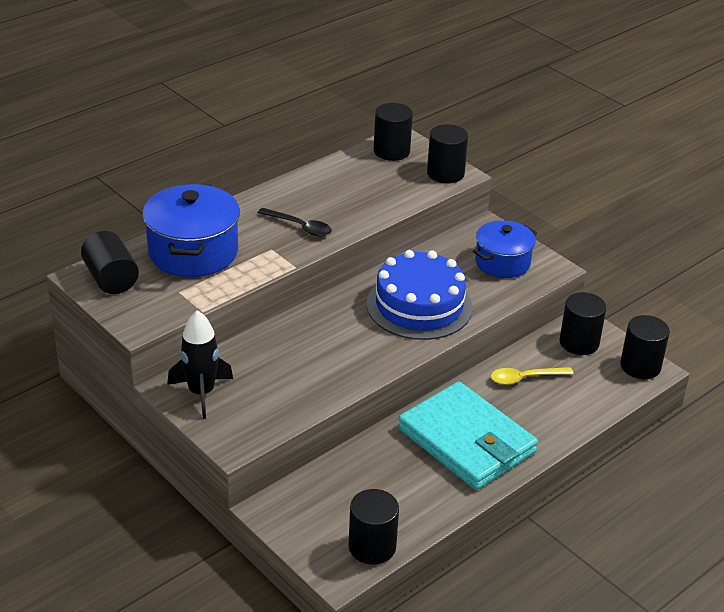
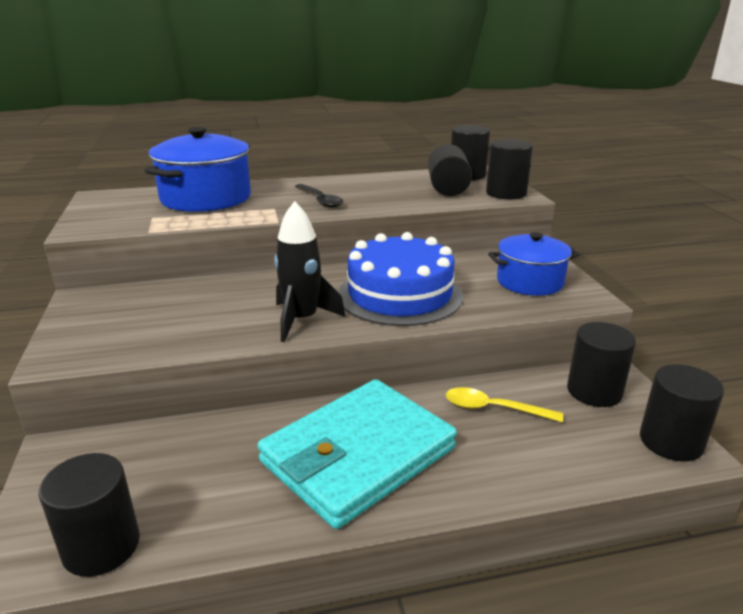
camera: 30 degrees right, 10 degrees down
black cylinder [81,231,139,294] -> black cylinder moved to [428,144,472,196]
black rocket [167,310,233,419] -> black rocket moved to [274,201,345,342]
turquoise wallet [398,382,538,490] -> turquoise wallet turned 60 degrees clockwise [257,379,457,529]

